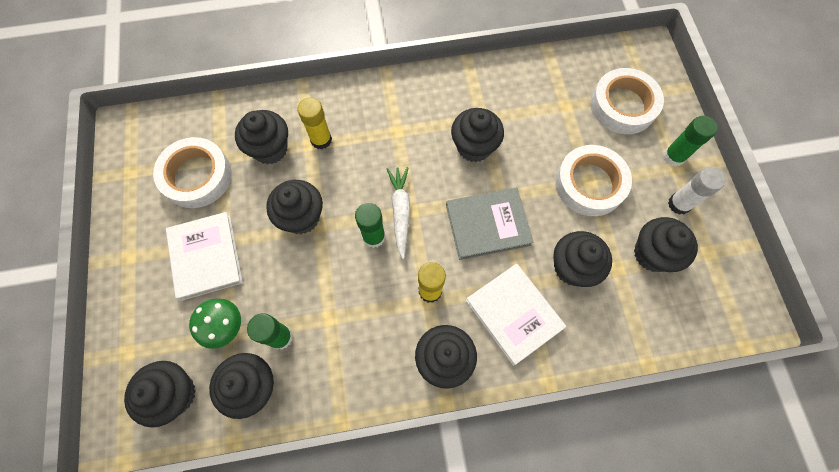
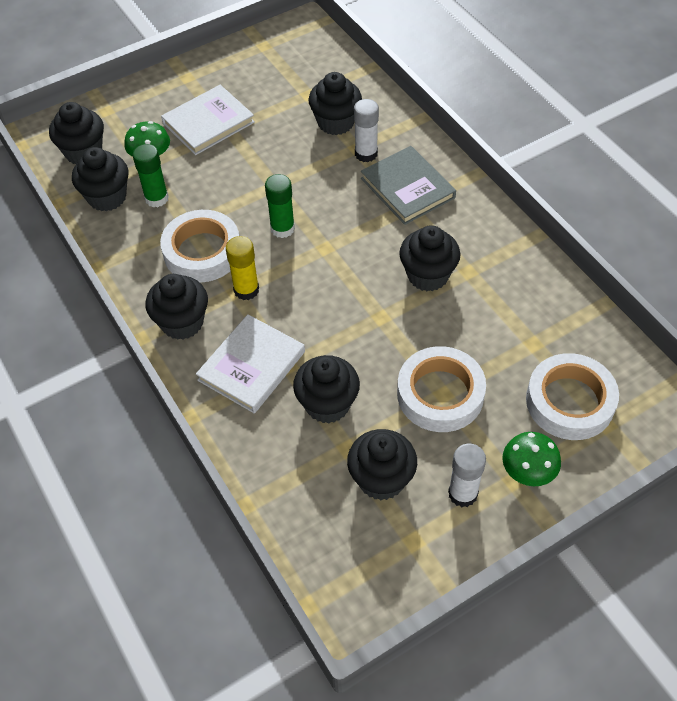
camera: 70 degrees right, 15 degrees down
white tape [153,137,232,208] -> white tape moved to [160,210,239,283]
black cupcake [266,180,323,234] -> none
yellow glue stick [297,97,332,149] -> white glue stick [354,99,379,162]
white carrot [387,167,411,259] -> none
grey book [446,188,534,260] -> grey book moved to [361,146,456,225]
green glue stick [663,116,718,167] -> green mushroom [502,432,561,486]

